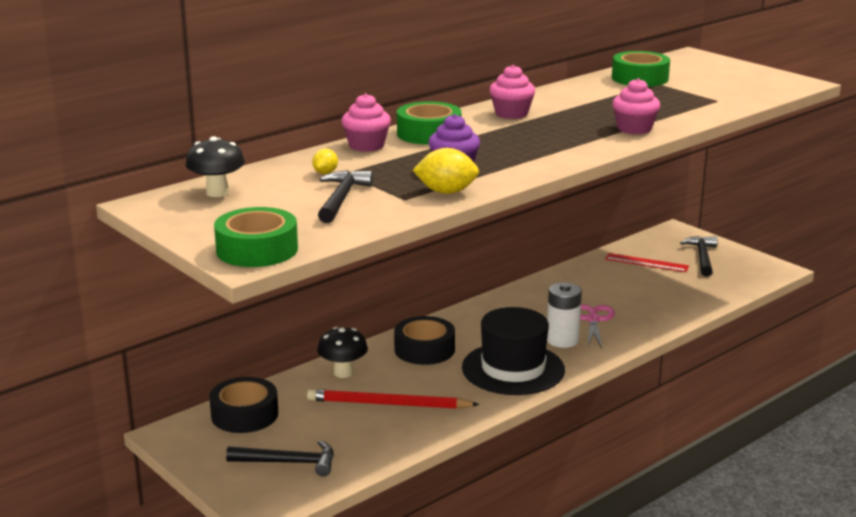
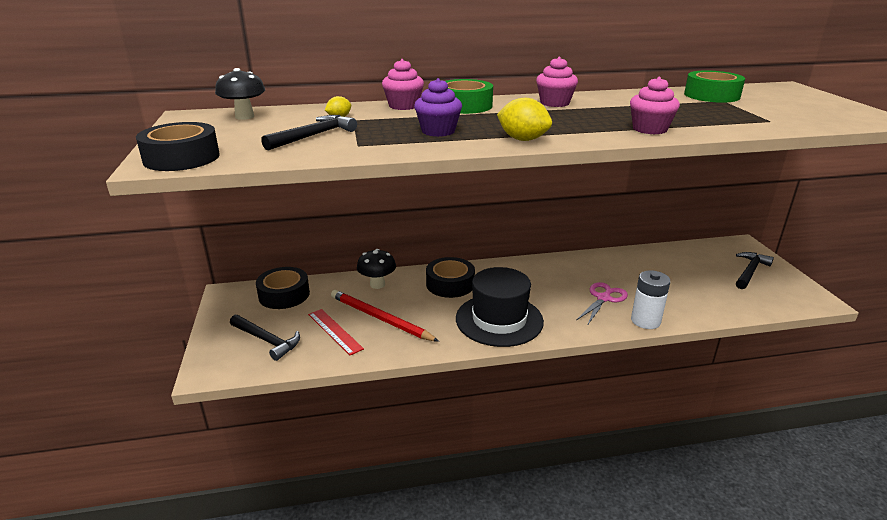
camera: 30 degrees right, 5 degrees up
green tape [214,207,298,267] -> black tape [136,122,220,171]
yellow lemon [413,148,479,194] -> yellow lemon moved to [497,98,552,141]
white battery [547,283,582,348] -> white battery moved to [631,270,670,329]
red ruler [605,253,689,272] -> red ruler moved to [308,309,364,355]

